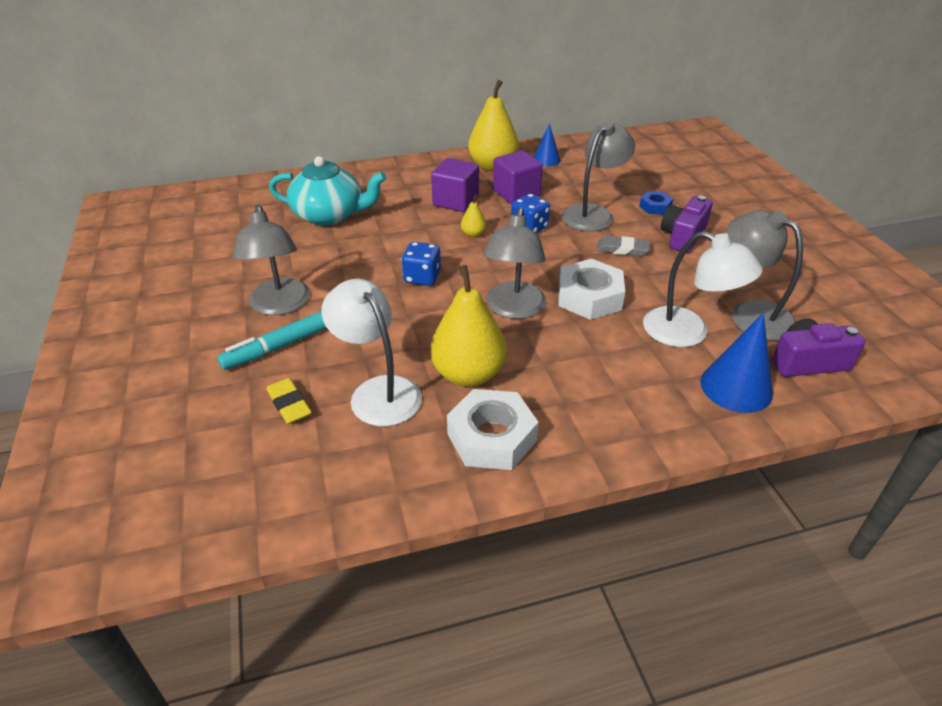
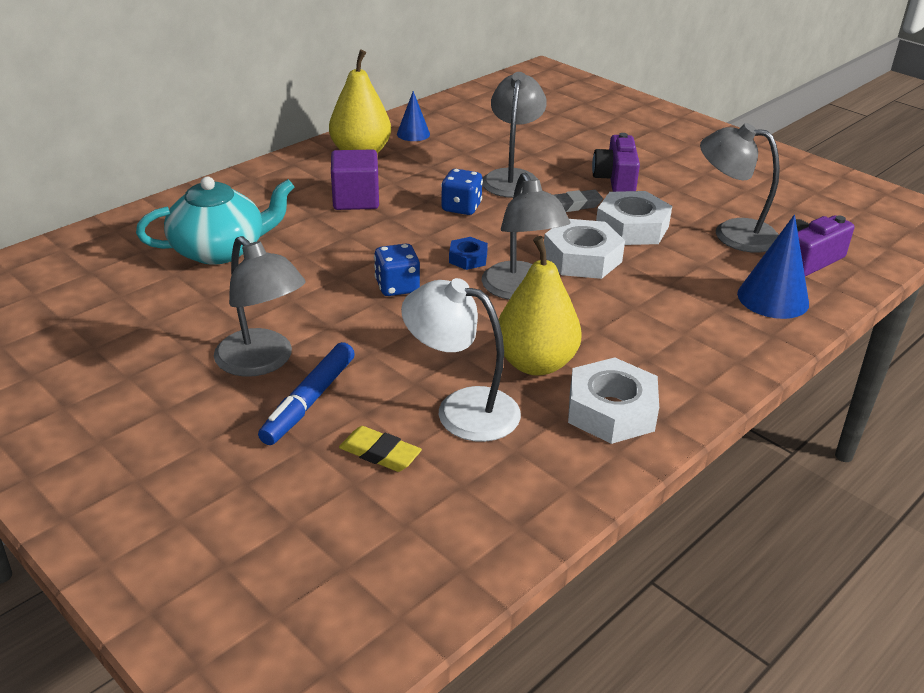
camera: 30 degrees left, 5 degrees down
turquoise marker [218,311,327,370] -> blue marker [258,342,355,445]
yellow pear [461,195,486,237] -> none
purple cube [493,150,543,204] -> none
blue nut [639,191,673,215] -> blue nut moved to [449,237,488,270]
white lamp [643,231,763,347] -> none
none -> white nut [596,191,672,245]

